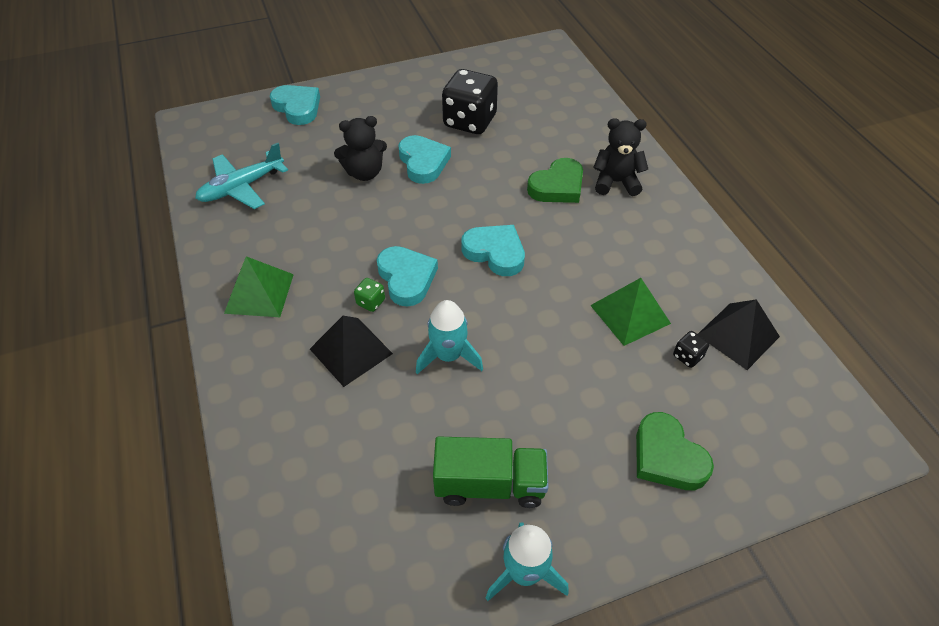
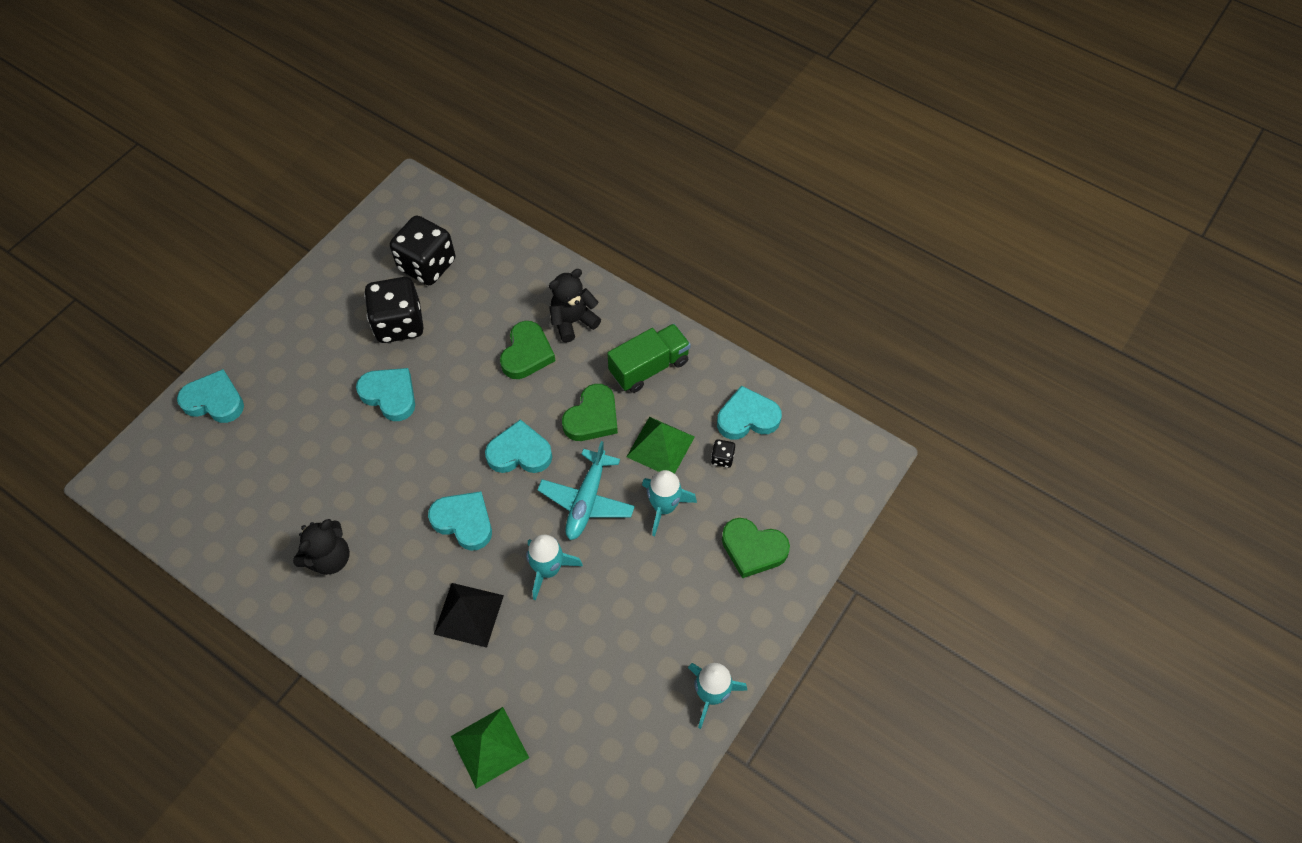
camera: 35 degrees left, 10 degrees up
turquoise plane [195,143,288,209] -> turquoise plane moved to [538,441,635,540]
green pyramid [224,256,294,317] -> green pyramid moved to [451,707,529,789]
black teddy bear [334,116,387,181] -> black teddy bear moved to [293,519,350,575]
green dice [354,278,385,312] -> none
green truck [433,436,548,508] -> green truck moved to [607,324,691,393]
black pyramid [698,299,780,370] -> turquoise heart [717,385,782,440]
none -> black dice [390,216,455,285]
none -> green heart [562,384,618,441]
none -> turquoise rocket [642,470,697,536]

